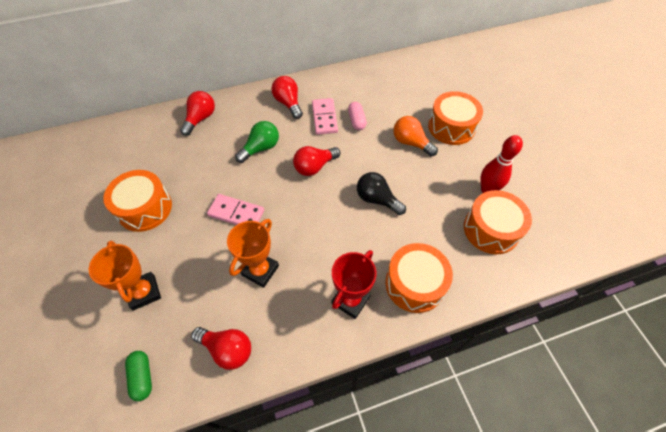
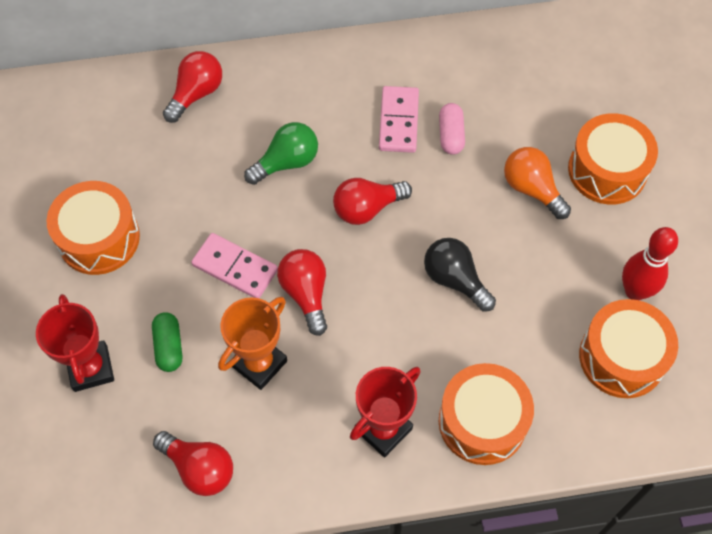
camera: 10 degrees right, 5 degrees up
orange trophy [89,241,161,311] -> red trophy [36,294,114,392]
green capsule [125,351,152,401] -> green capsule moved to [152,312,182,372]
red light bulb [271,76,303,119] -> red light bulb moved to [277,249,327,336]

